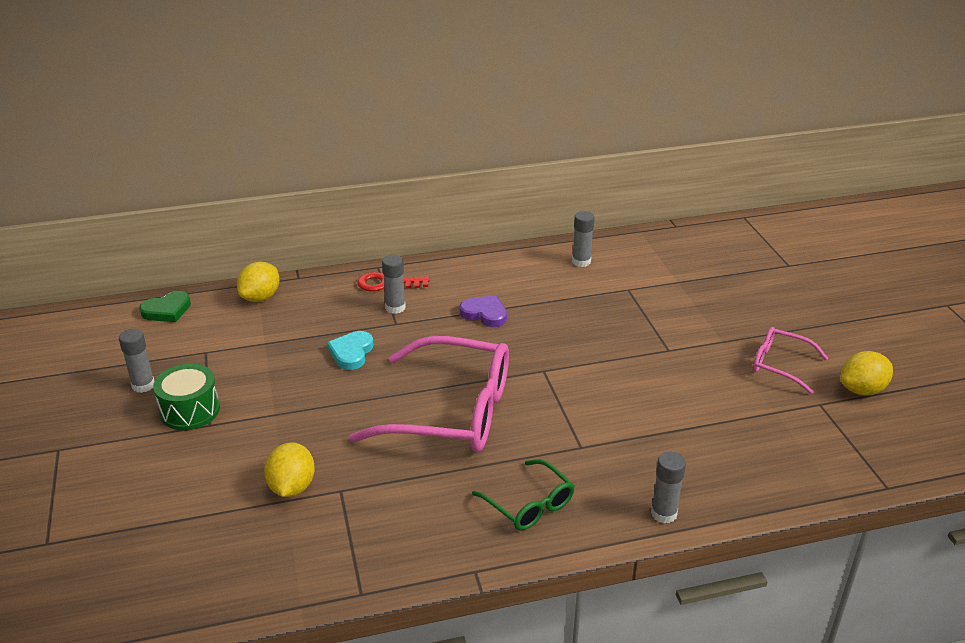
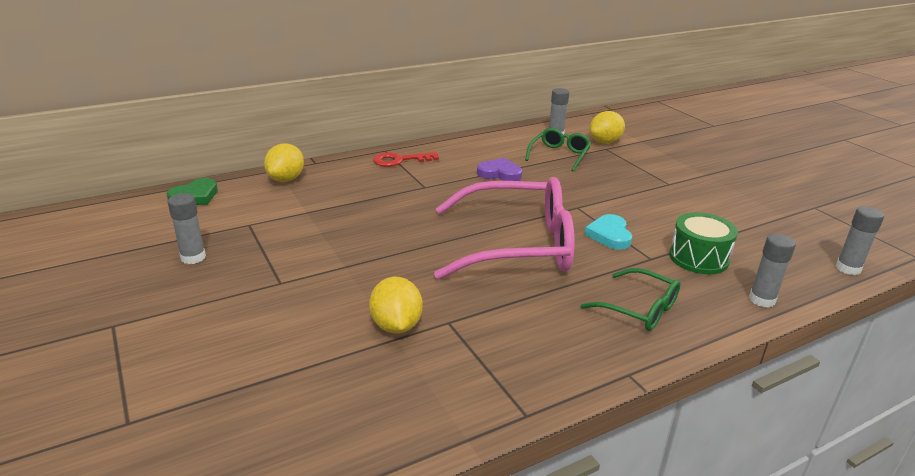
camera: 15 degrees left, 5 degrees down
green drum [153,364,220,430] -> green drum moved to [669,212,738,274]
turquoise heart [327,331,374,370] -> turquoise heart moved to [584,214,632,250]
grey glue stick [382,255,406,314] -> grey glue stick moved to [836,206,884,275]
pink glasses [753,327,828,394] -> none
yellow lemon [841,351,893,395] -> yellow lemon moved to [590,111,625,144]
none -> green glasses [525,128,591,172]

